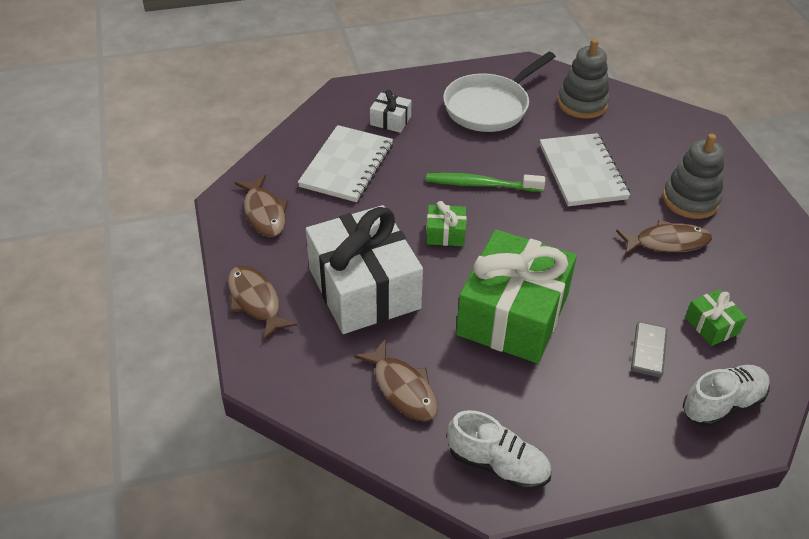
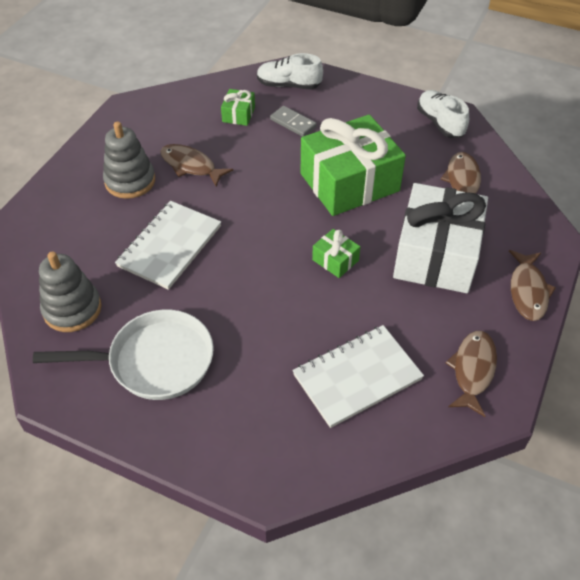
camera: 140 degrees left, 5 degrees up
white gift [370,90,412,133] -> none
green toothbrush [426,173,545,192] -> none
grey domino [631,322,667,377] -> grey domino turned 75 degrees clockwise [270,106,317,137]

